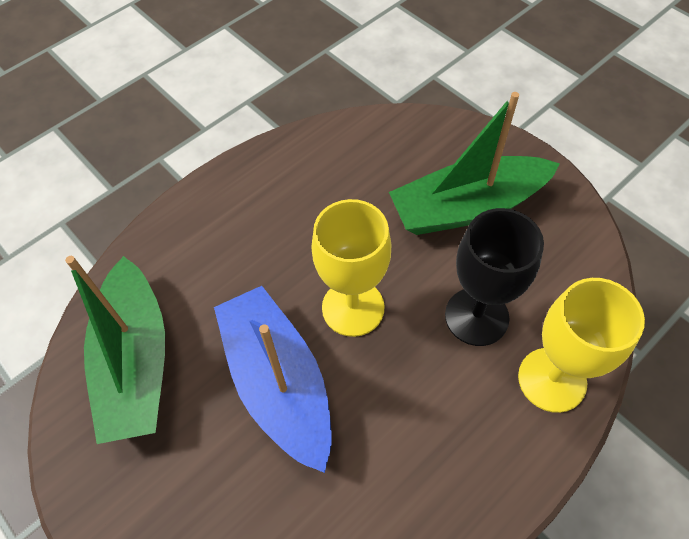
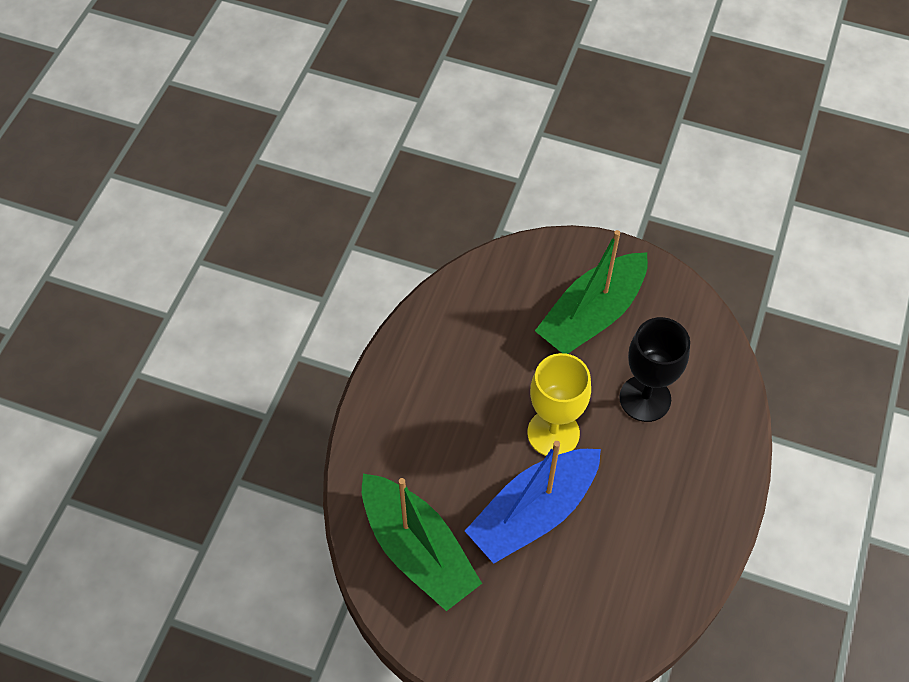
camera: 30 degrees left, 0 degrees up
blue boat [214,286,331,473] -> blue boat turned 75 degrees counterclockwise [465,441,601,564]
yellow goblet [518,278,645,413] -> none

